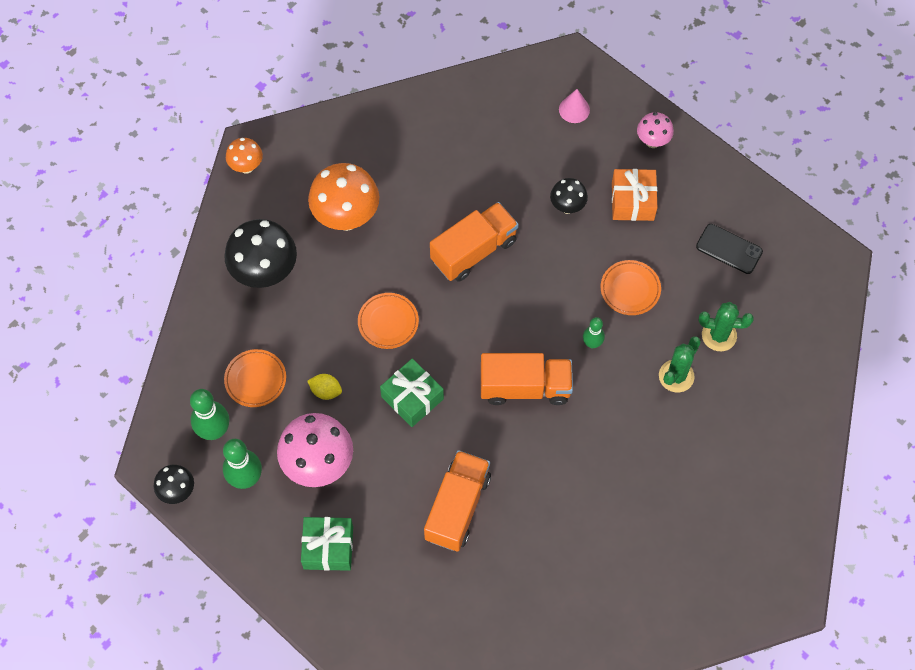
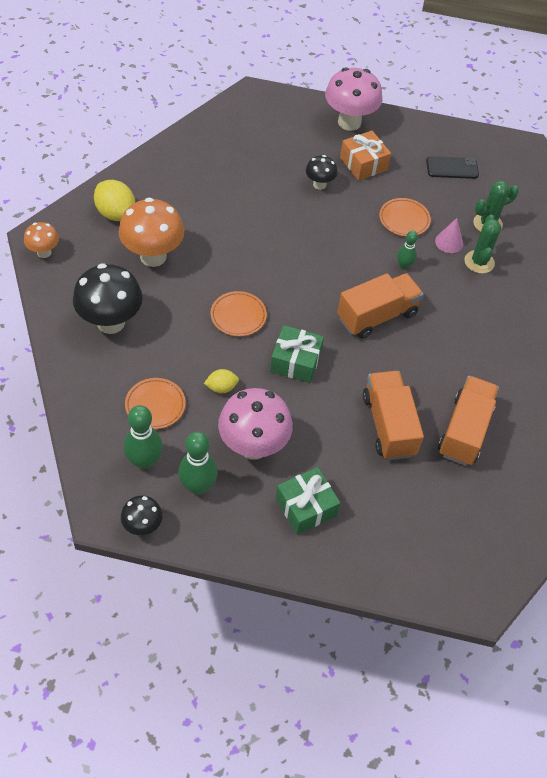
camera: 35 degrees left, 10 degrees down
orange truck [430,202,519,282] -> orange truck moved to [438,376,499,466]
pink cone [559,89,590,123] -> pink cone moved to [435,218,463,253]
pink mushroom [637,112,674,148] -> pink mushroom [325,67,382,131], size x1.87
none -> yellow lemon [94,180,135,221]

